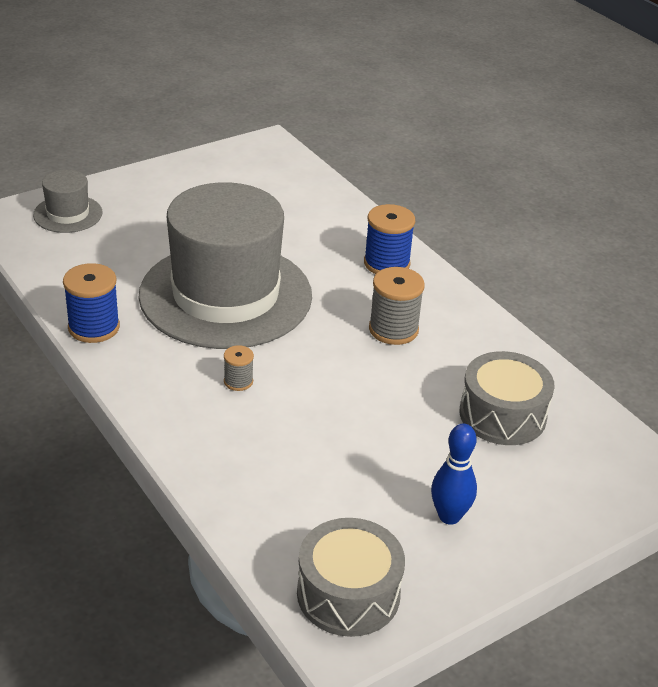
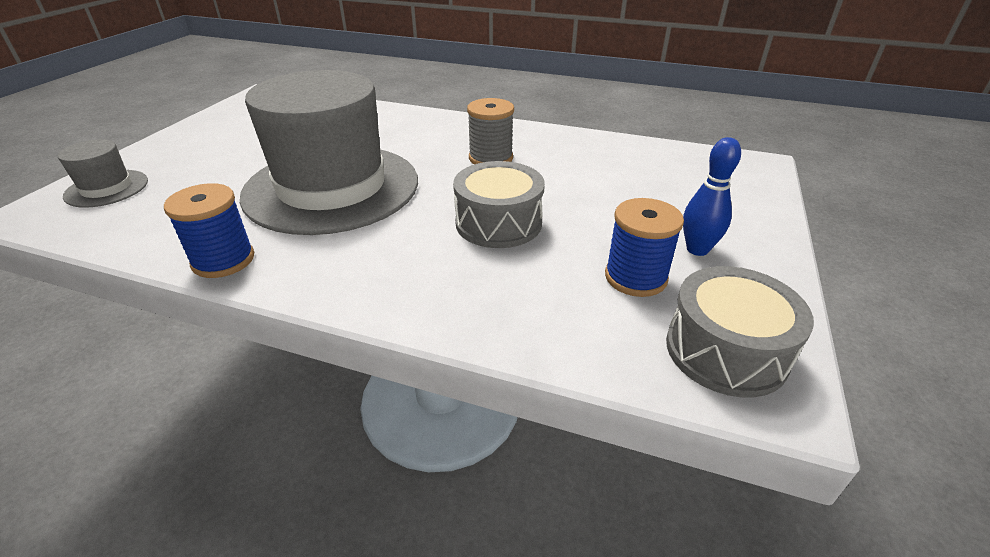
camera: 35 degrees left, 0 degrees up
grey spool [224,345,254,391] -> none
blue spool [364,204,415,274] -> blue spool moved to [605,198,684,297]
grey drum [459,351,554,445] -> grey drum moved to [453,161,545,248]

